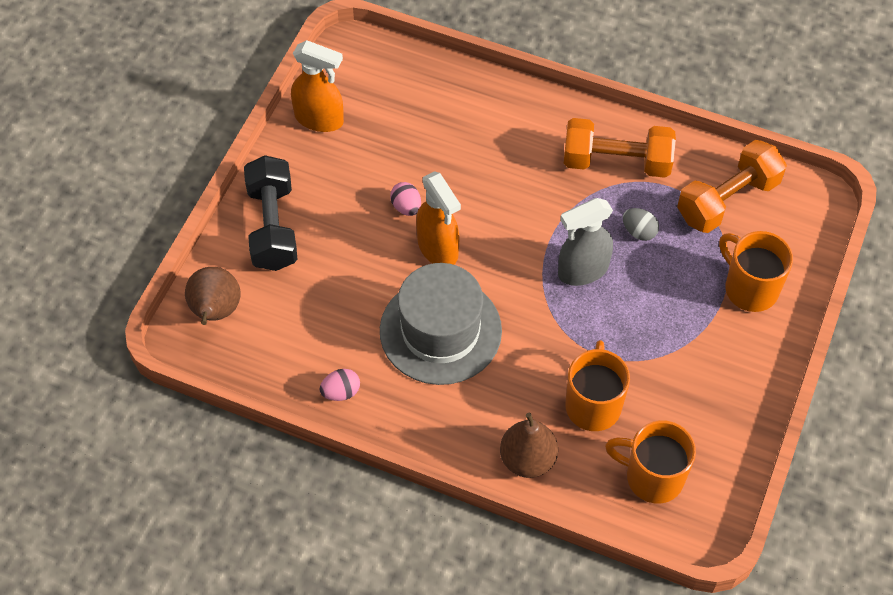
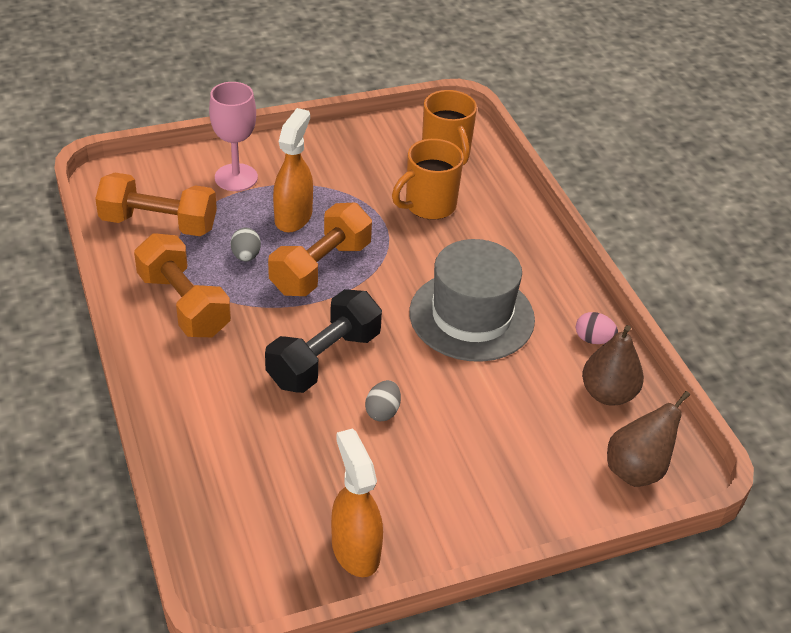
camera: 135 degrees left, 15 degrees down
black dumbbell [244,155,298,271] -> black dumbbell moved to [265,289,382,393]
pink egg [390,182,421,216] -> grey egg [365,380,401,421]
orange spray bottle [416,171,461,265] -> orange spray bottle moved to [273,108,313,233]
brown pear [500,413,558,478] -> brown pear moved to [582,325,644,406]
grey spray bottle [558,198,613,286] -> orange dumbbell [268,203,372,296]
orange mug [719,231,793,312] -> pink goblet [209,82,258,191]

